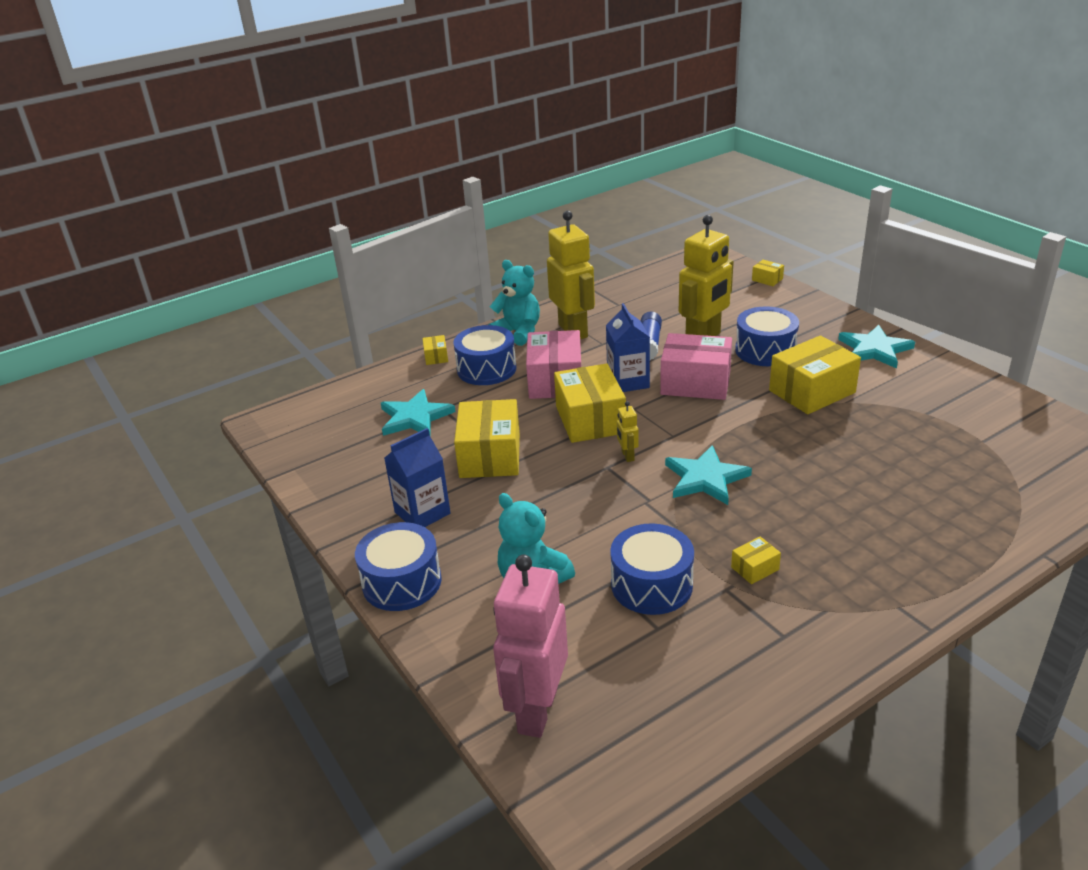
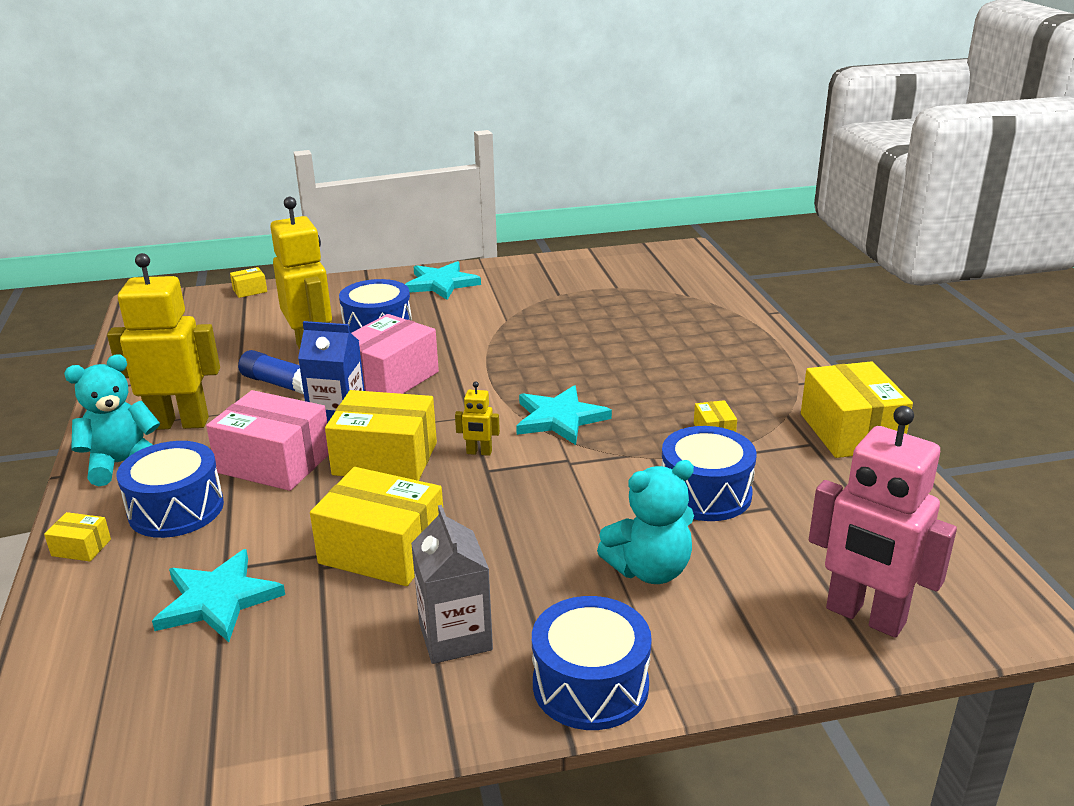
camera: 70 degrees left, 5 degrees down
blue carton [384,428,451,527] -> grey carton [411,505,493,664]
yellow box [769,335,861,414] -> yellow box moved to [801,361,913,458]

